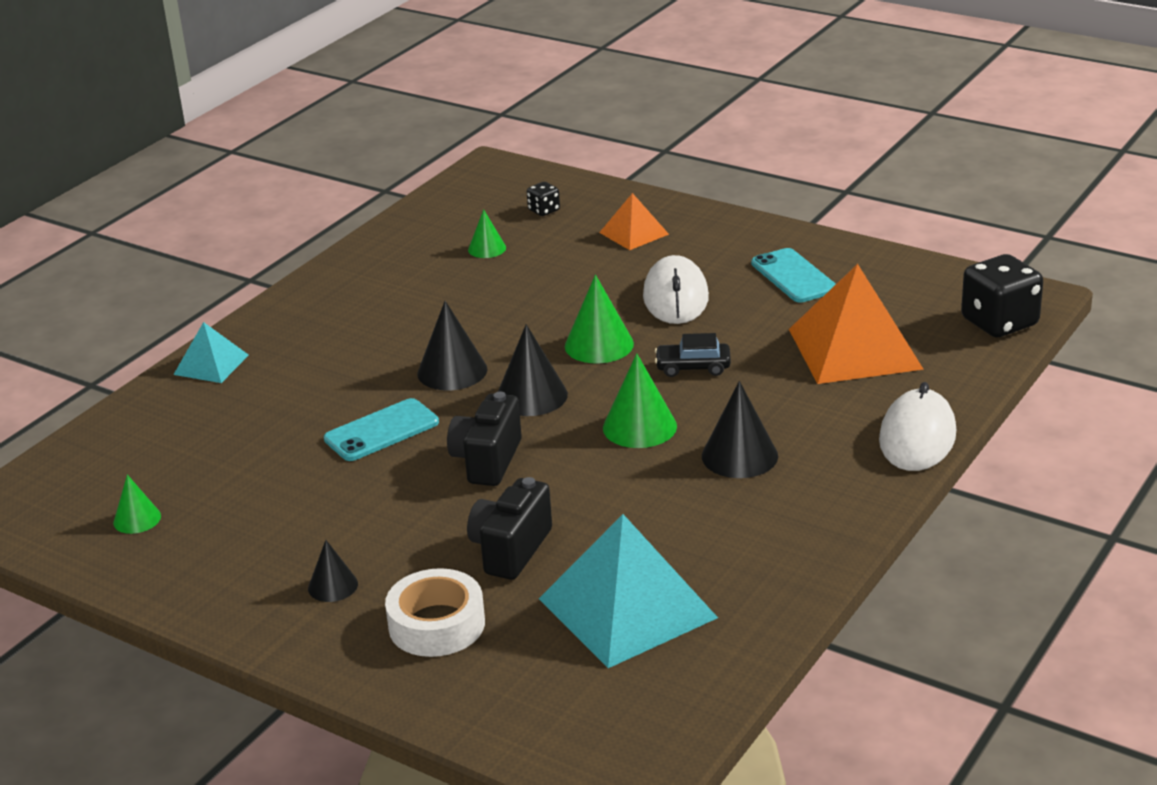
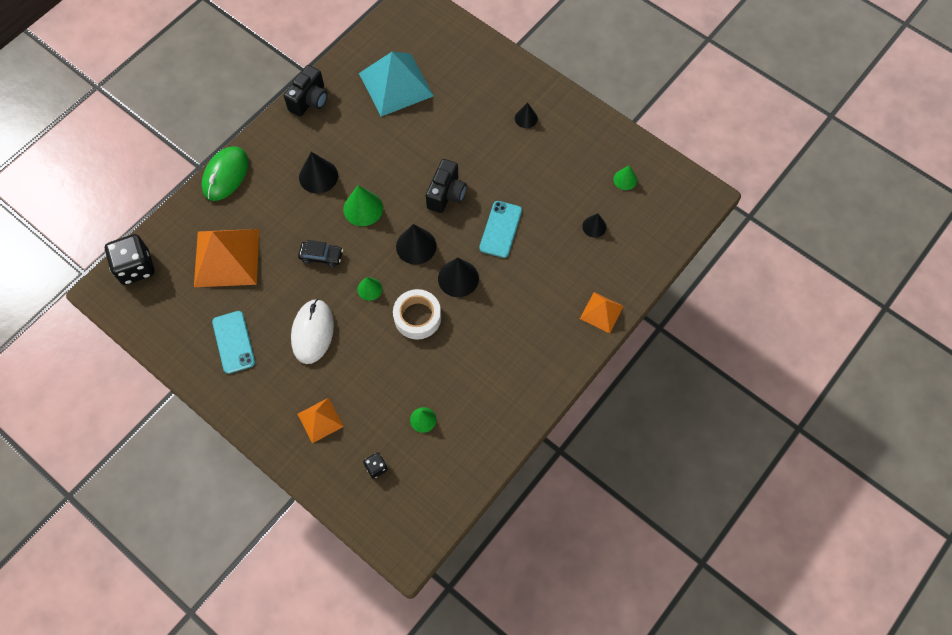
camera: 175 degrees left, 35 degrees up
turquoise pyramid [173,322,249,383] -> orange pyramid [580,292,624,333]
turquoise phone [324,398,439,461] -> turquoise phone turned 45 degrees counterclockwise [479,201,522,258]
white tape [385,568,485,657] -> white tape moved to [393,289,441,340]
black camera [467,477,552,580] -> black camera moved to [284,65,328,117]
green cone [565,275,634,363] -> green cone [357,277,382,301], size x0.61
white mouse [879,382,956,471] -> green mouse [201,146,249,201]
none -> black cone [582,213,607,238]

